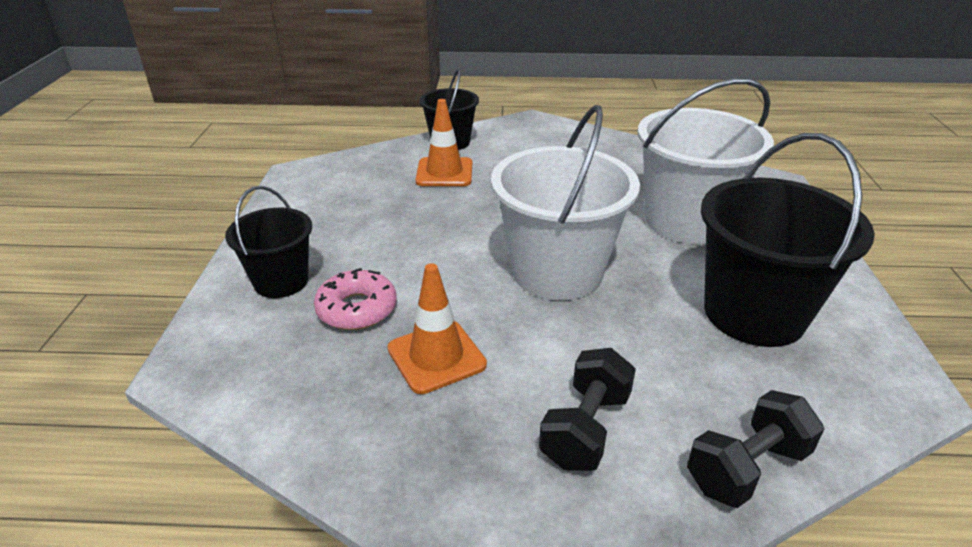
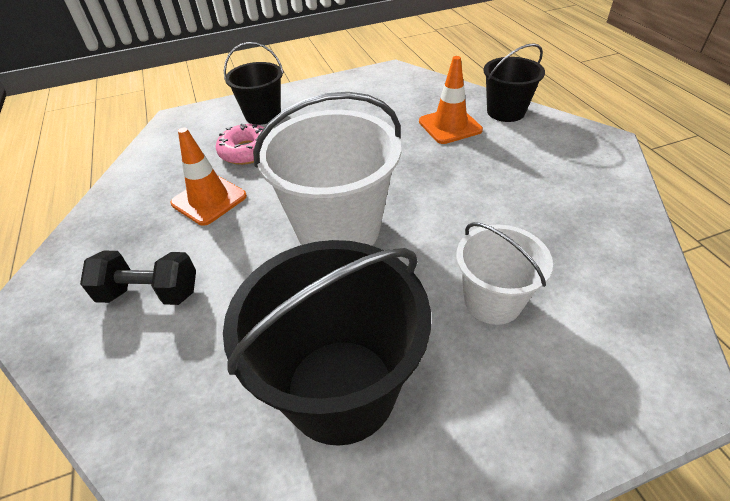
camera: 70 degrees right, 10 degrees up
white bucket [638,78,774,244] -> white bucket [456,222,553,325], size x0.58
black dumbbell [687,390,824,508] -> none

